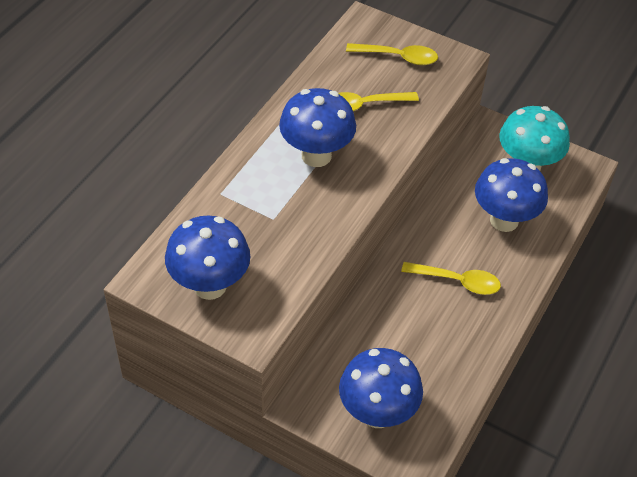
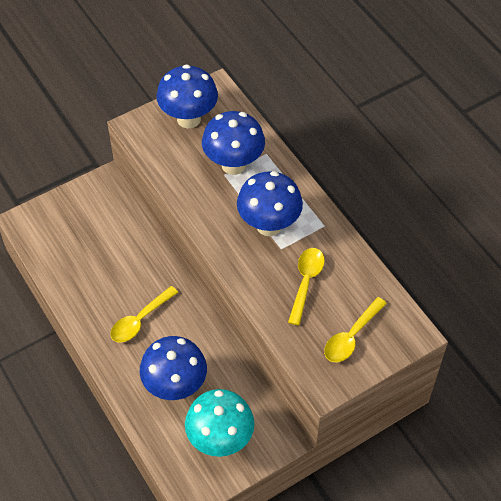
camera: 120 degrees right, 5 degrees up
blue mushroom [339,348,423,428] -> blue mushroom moved to [202,111,265,175]

